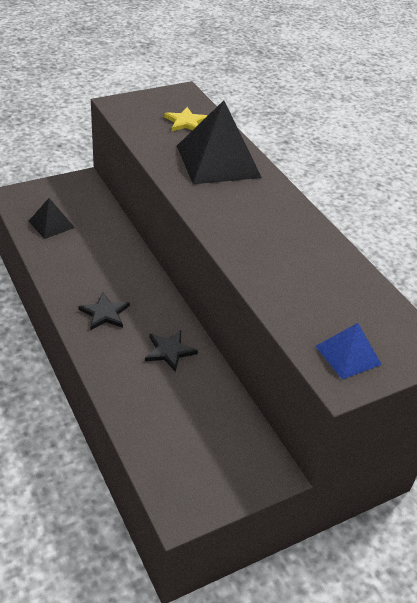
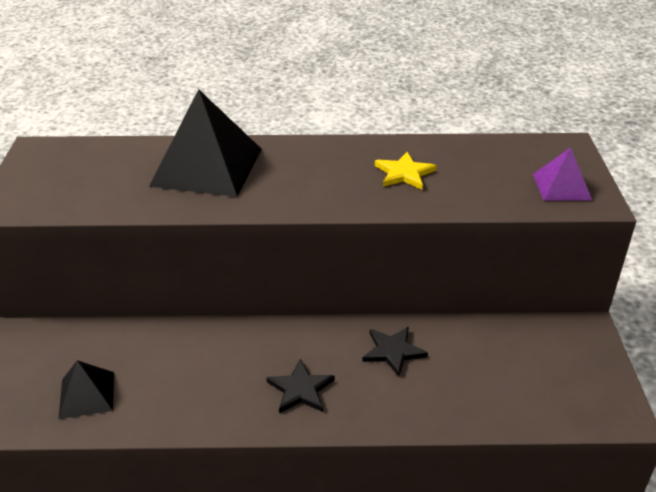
camera: 60 degrees left, 5 degrees down
yellow star [164,107,208,131] -> yellow star moved to [375,152,437,190]
blue pyramid [315,323,382,379] -> purple pyramid [533,147,592,201]

